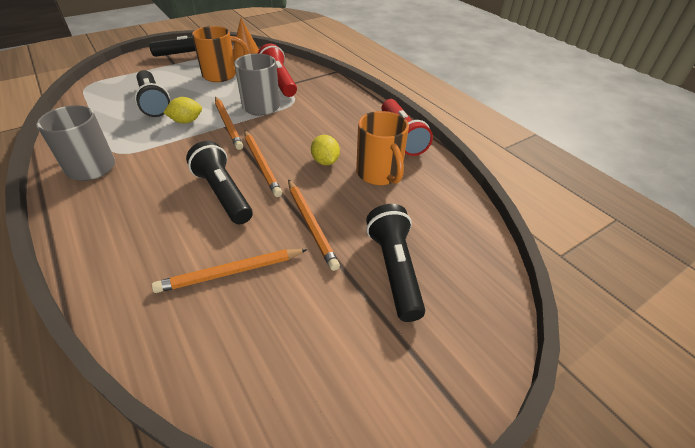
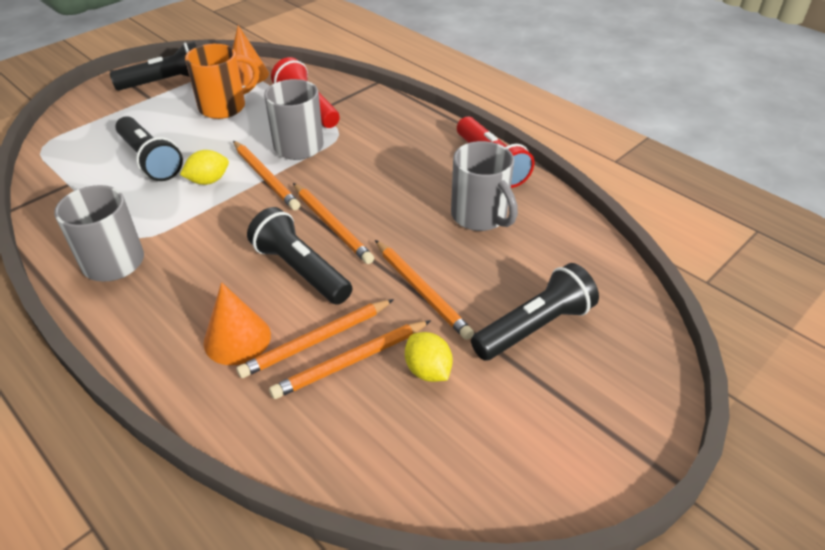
camera: 10 degrees left, 0 degrees up
yellow lemon [311,135,340,165] -> yellow lemon moved to [405,332,453,382]
orange mug [356,111,409,185] -> grey mug [451,141,518,231]
black flashlight [366,204,425,322] -> black flashlight turned 75 degrees clockwise [471,263,599,361]
none -> orange cone [203,282,271,365]
none -> orange pencil [236,299,394,378]

